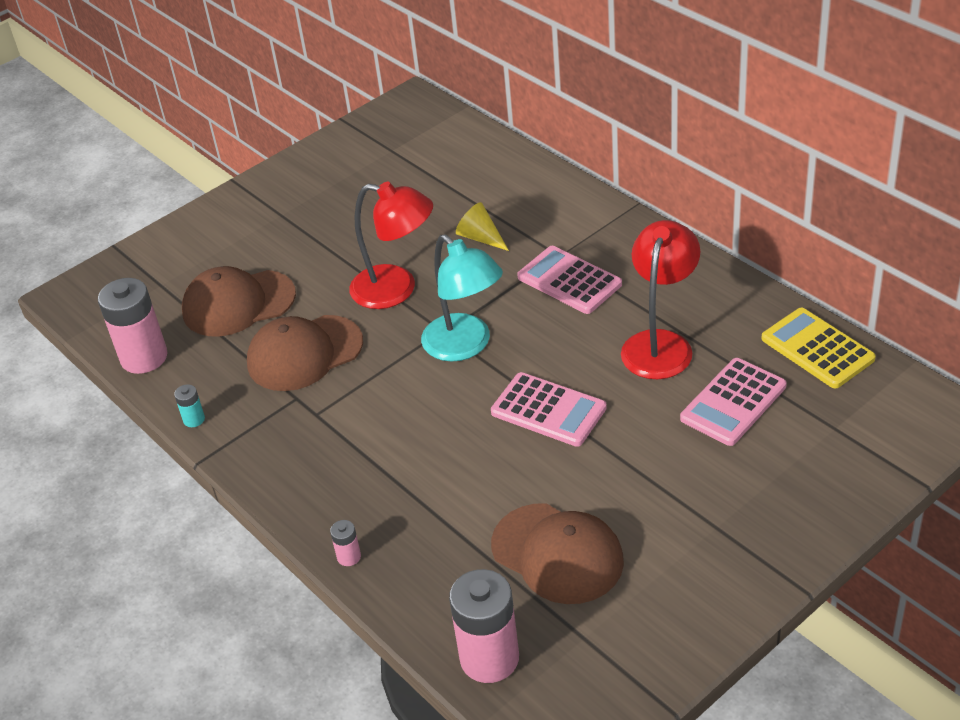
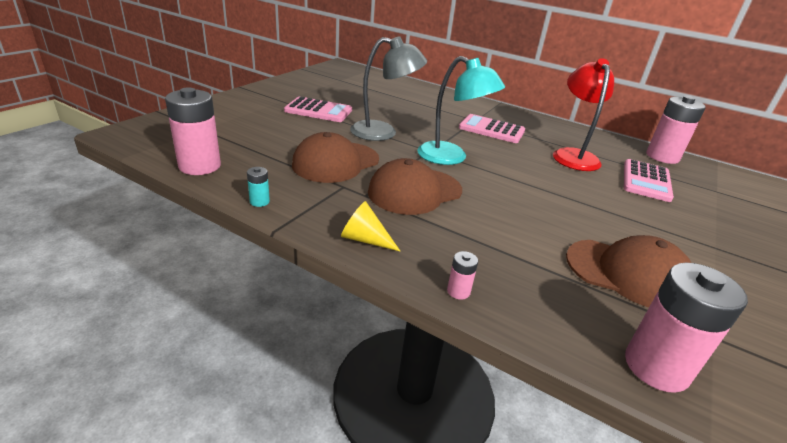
camera: 25 degrees left, 10 degrees down
brown cap [182,266,296,336] -> brown cap moved to [368,158,462,215]
red lamp [349,182,433,309] -> grey lamp [350,36,427,141]
yellow cone [456,202,509,251] -> yellow cone moved to [341,201,400,251]
pink calculator [491,372,607,447] -> pink calculator moved to [284,97,352,122]
yellow calculator [762,308,876,388] -> pink battery [646,96,706,164]

